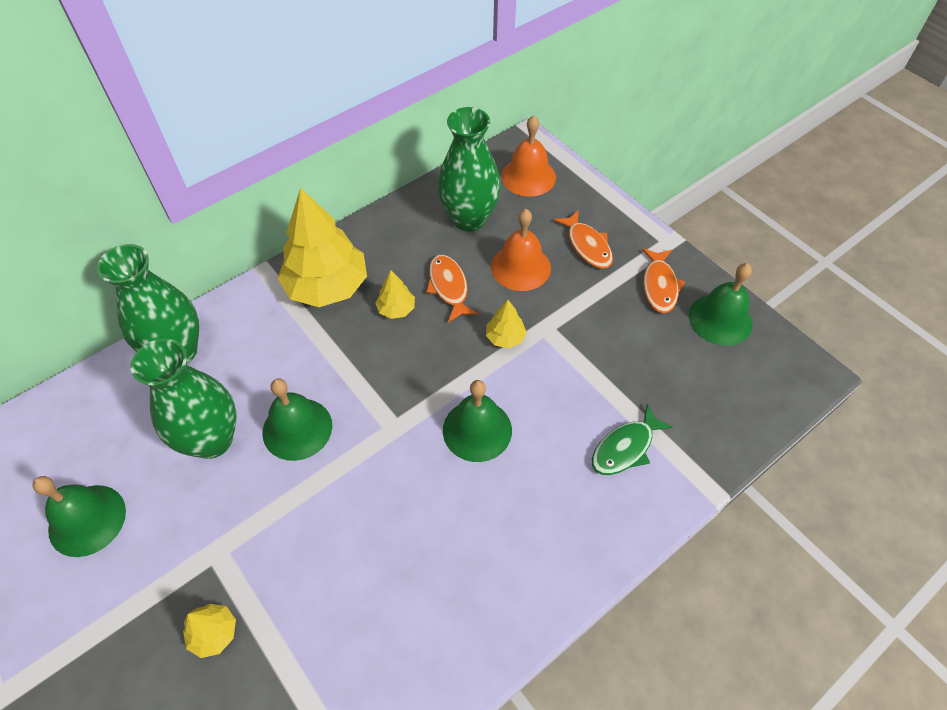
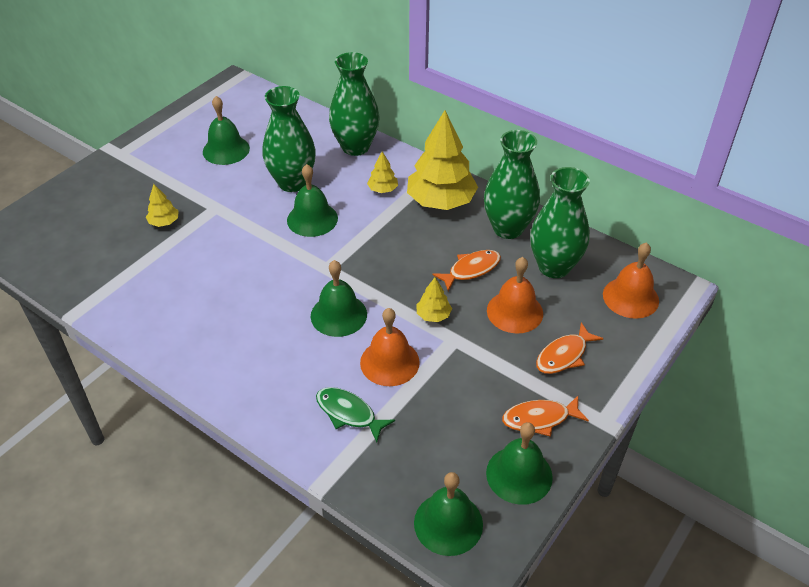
camera: 75 degrees right, 10 degrees down
yellow tree [375,270,415,319] -> yellow tree moved to [367,152,398,193]
none -> orange bell [360,308,420,386]
none -> green bell [414,472,483,556]
none -> green vase [484,130,540,239]

